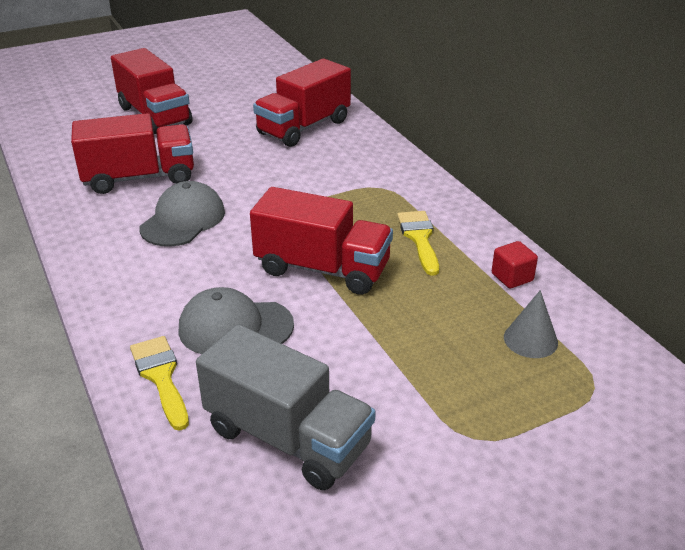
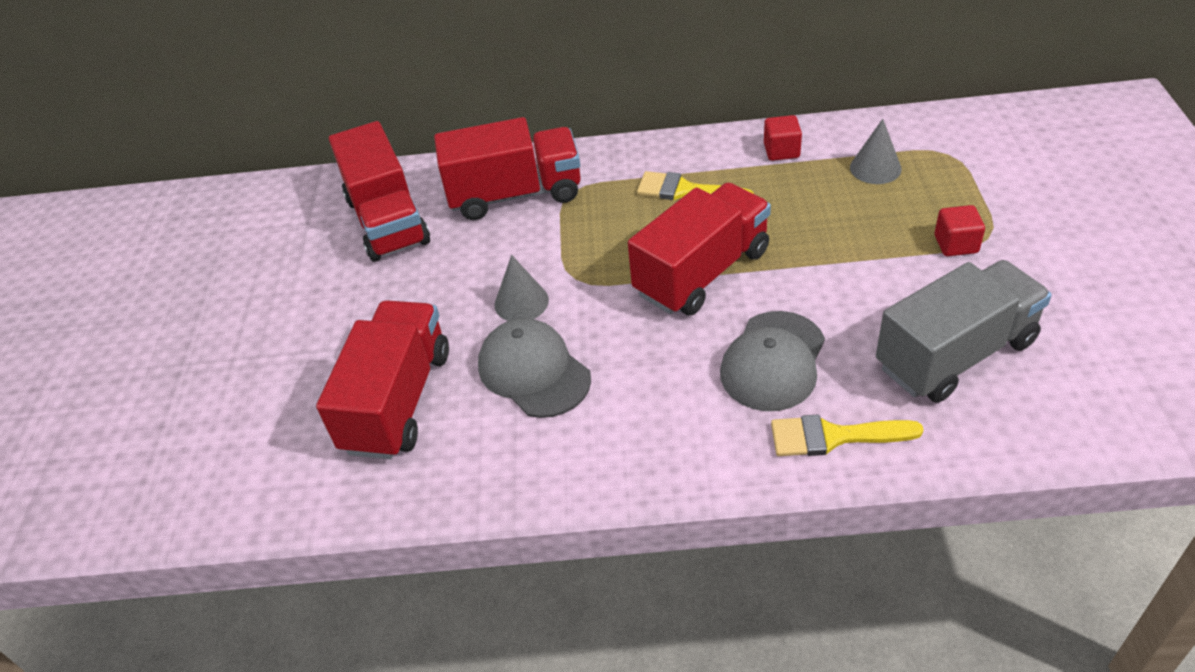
camera: 60 degrees left, 10 degrees up
red truck [111,48,193,134] -> red truck moved to [434,117,581,220]
none -> grey cone [494,255,549,321]
none -> red cube [935,205,985,256]

